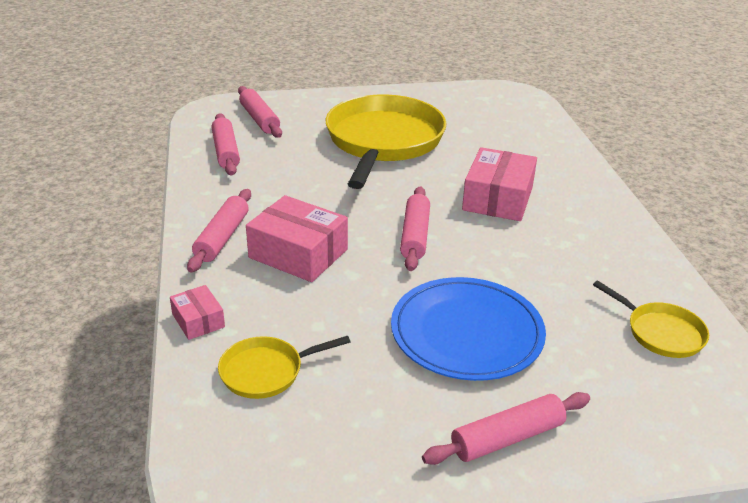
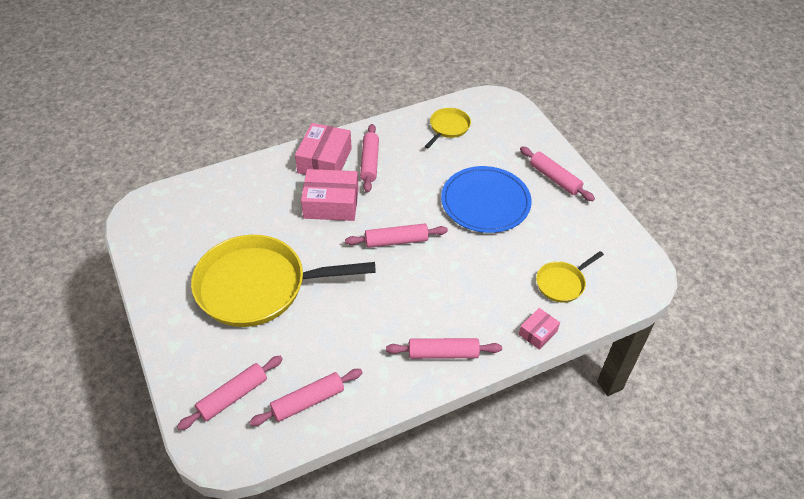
camera: 105 degrees left, 15 degrees up
yellow pan [218,336,350,399] -> yellow pan turned 90 degrees clockwise [536,251,604,303]
pink box [246,195,348,282] -> pink box moved to [295,123,352,175]
none -> pink rolling pin [360,124,379,192]

